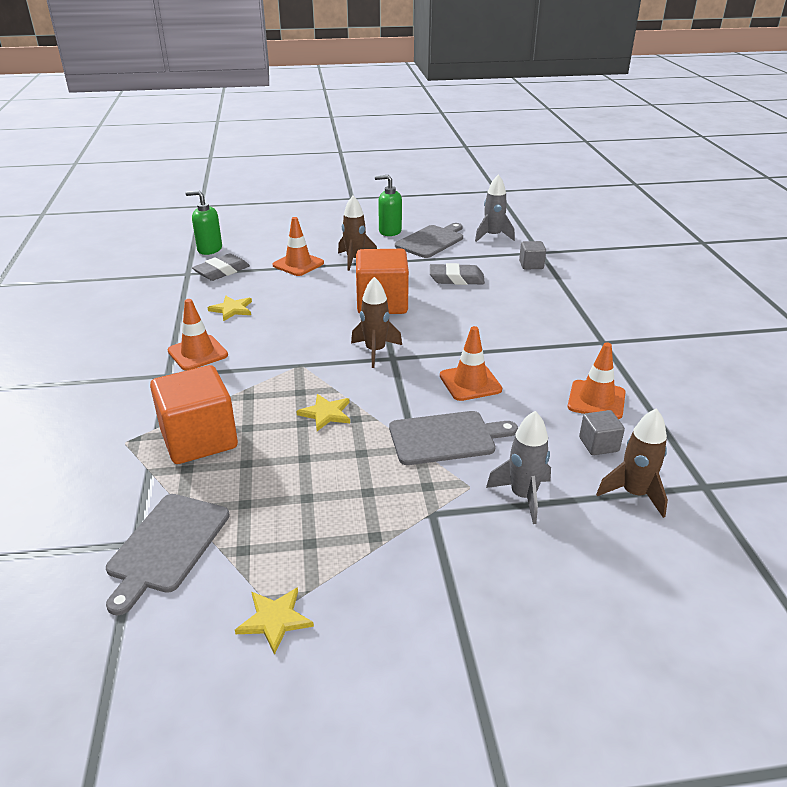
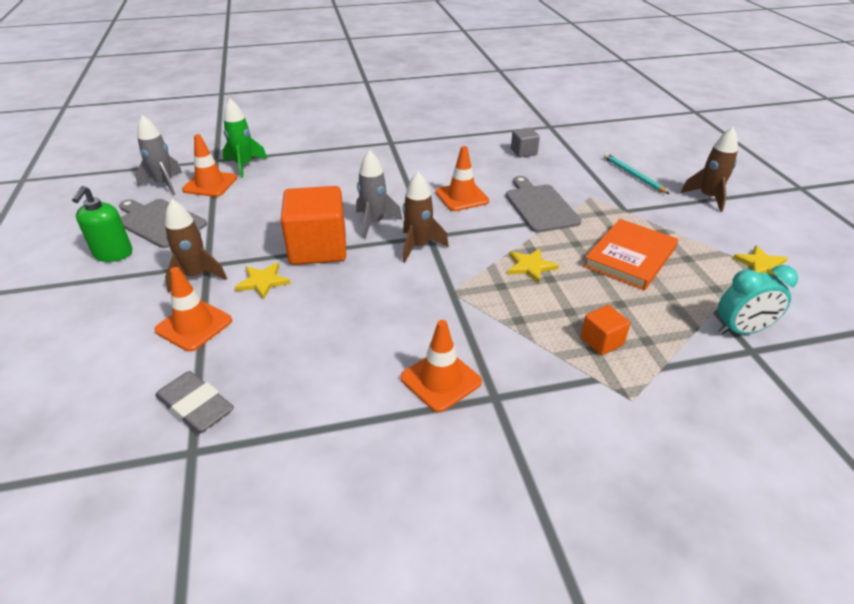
camera: 95 degrees left, 5 degrees up
grey cutting board [106,494,230,615] -> turquoise clock [718,265,798,335]
orange cube [150,365,238,464] -> orange cube [581,305,630,355], size x0.48
green soap dispenser [185,191,222,255] -> none
yellow star [207,296,252,321] -> yellow star moved to [234,262,291,300]
grey eraser [430,263,485,285] -> none
grey rocket [486,411,551,524] -> grey rocket moved to [356,150,402,239]
grey cube [519,241,546,269] -> green rocket [223,99,267,178]
orange traffic cone [568,342,626,419] -> orange traffic cone moved to [182,134,237,197]
brown rocket [596,408,668,518] -> brown rocket moved to [680,127,738,212]
none -> orange book [583,219,678,291]
none -> turquoise pencil [604,153,670,194]

